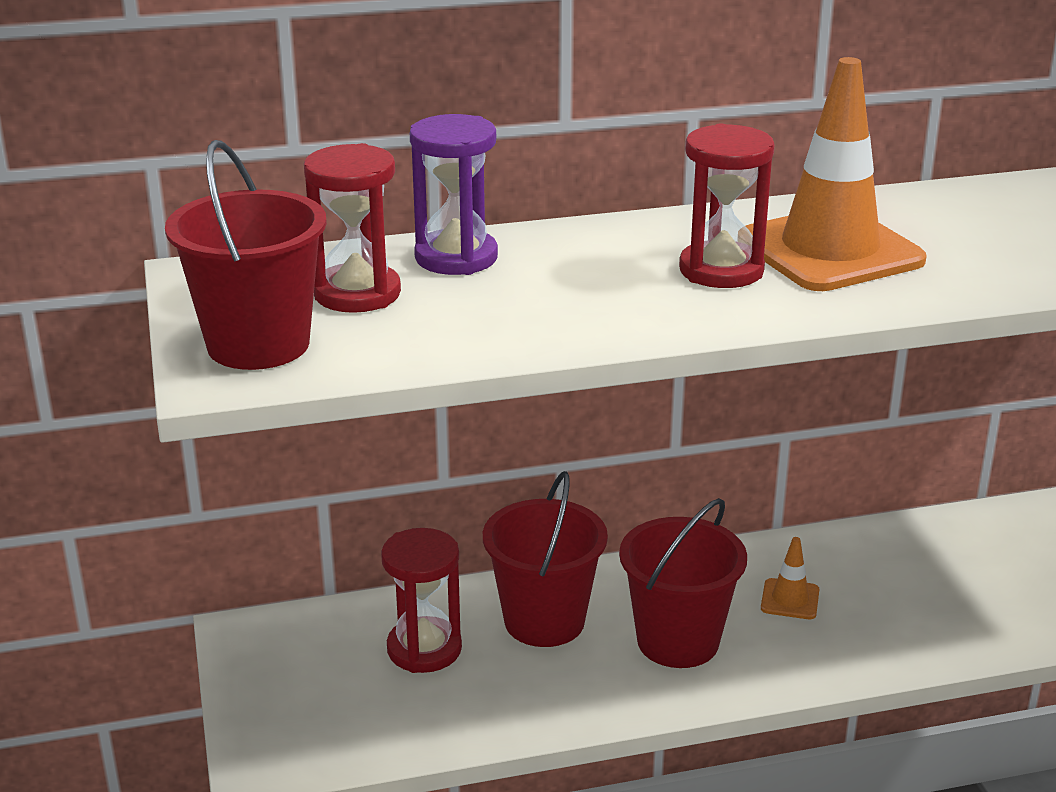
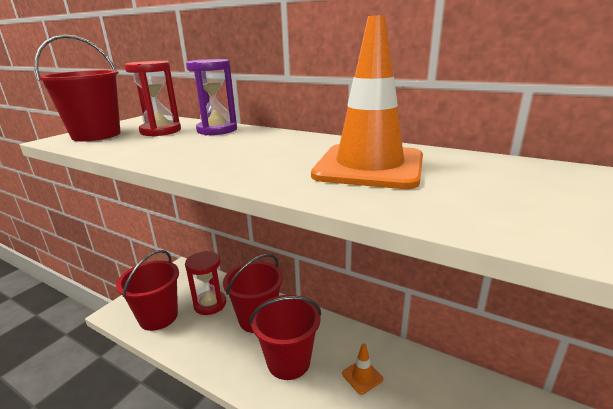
camera: 45 degrees right, 5 degrees down
red hourglass [679,124,775,288] -> none
none -> red bucket [116,250,179,331]

